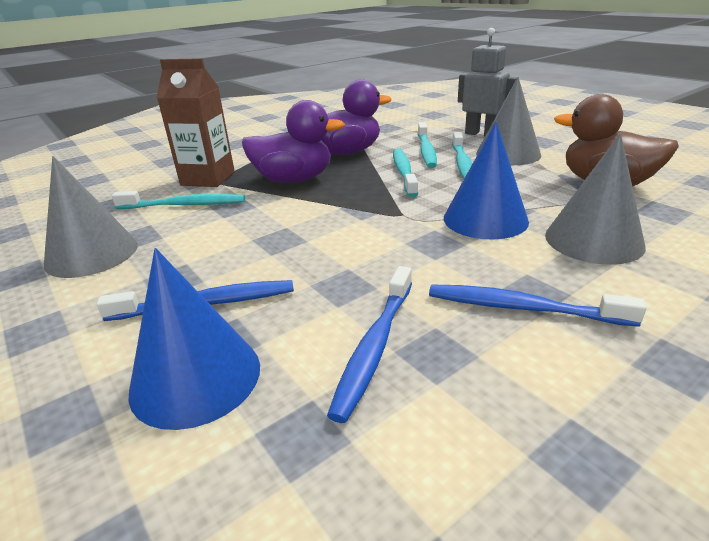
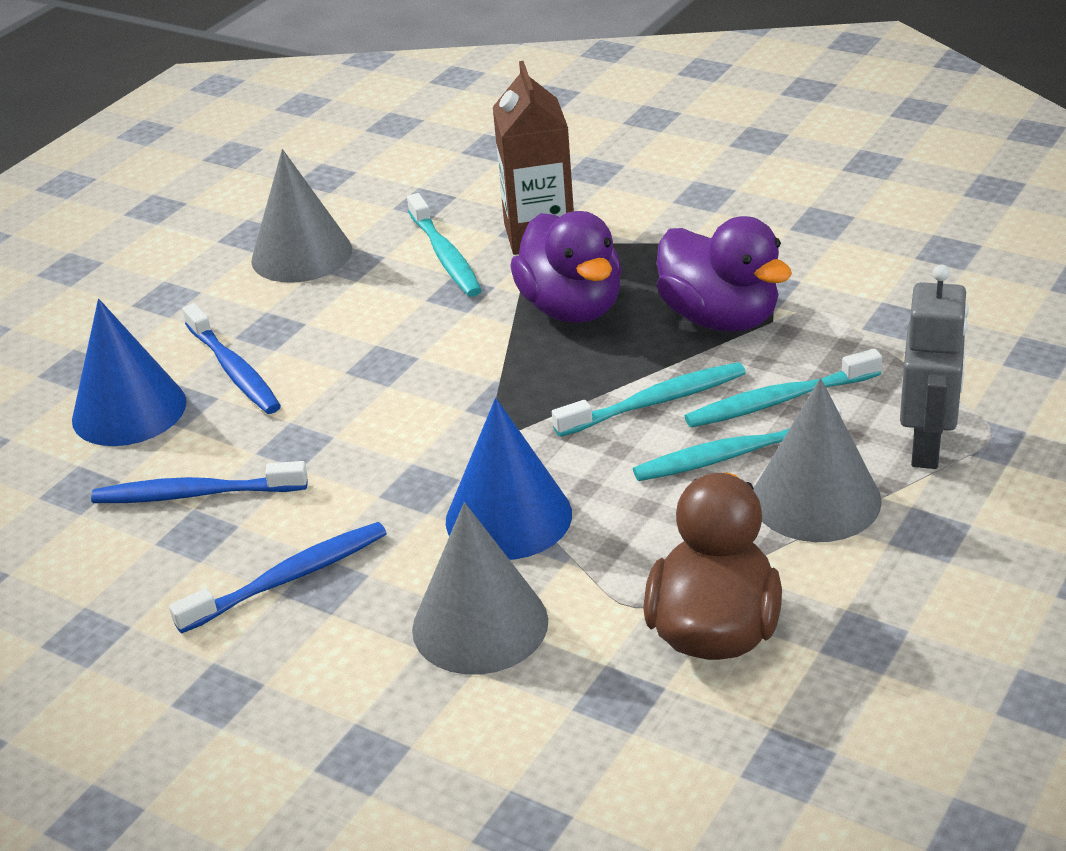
camera: 70 degrees right, 5 degrees up
blue toothbrush [429,285,647,327] -> blue toothbrush turned 60 degrees clockwise [169,522,387,634]

